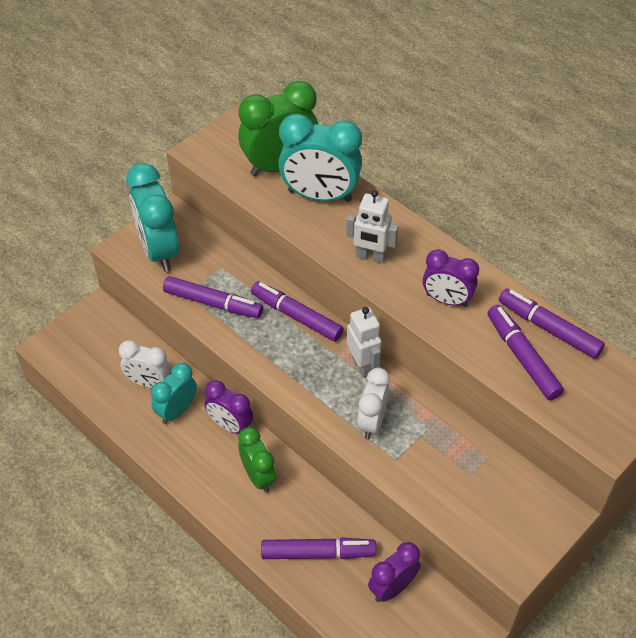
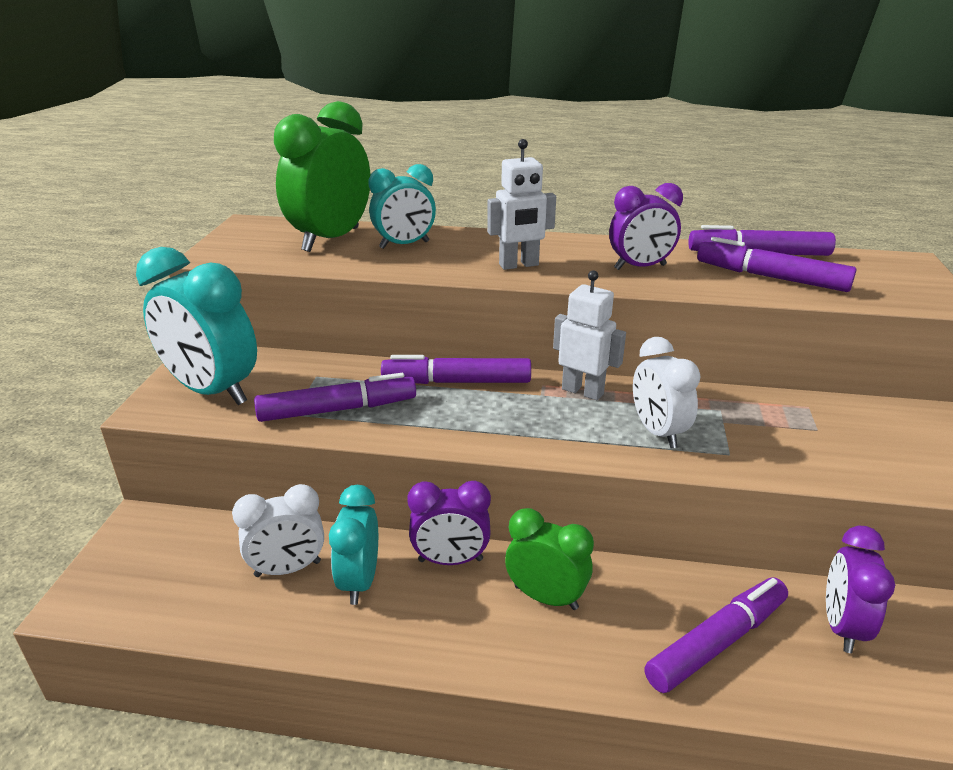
camera: 35 degrees left, 20 degrees down
turquoise clock [278,113,362,202] -> turquoise clock [368,164,436,249], size x0.61

